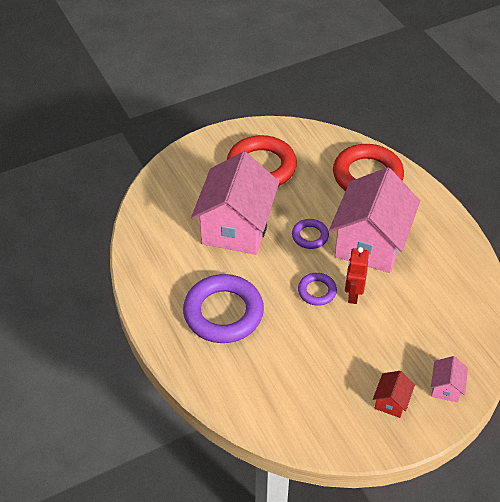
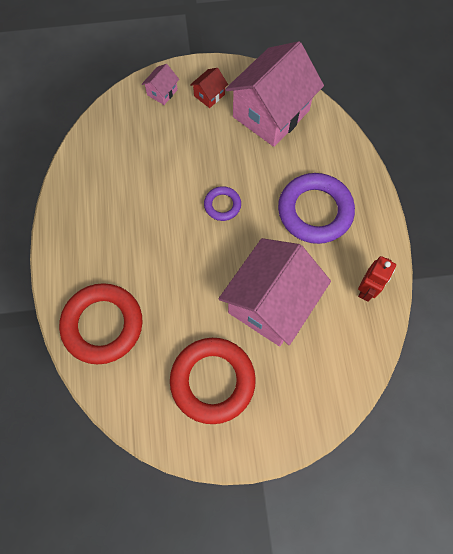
camera: 160 degrees left, 20 degrees up
purple ring [292,219,329,249] -> none
pink house [329,167,420,273] -> pink house moved to [225,41,324,147]
red robot [345,247,369,304] -> red robot moved to [358,256,396,302]

